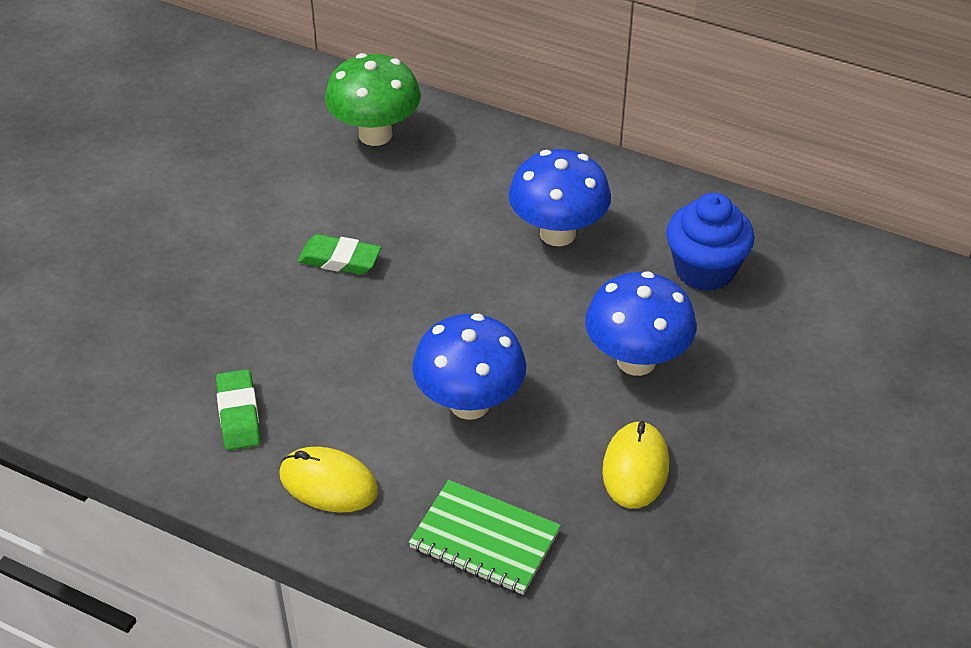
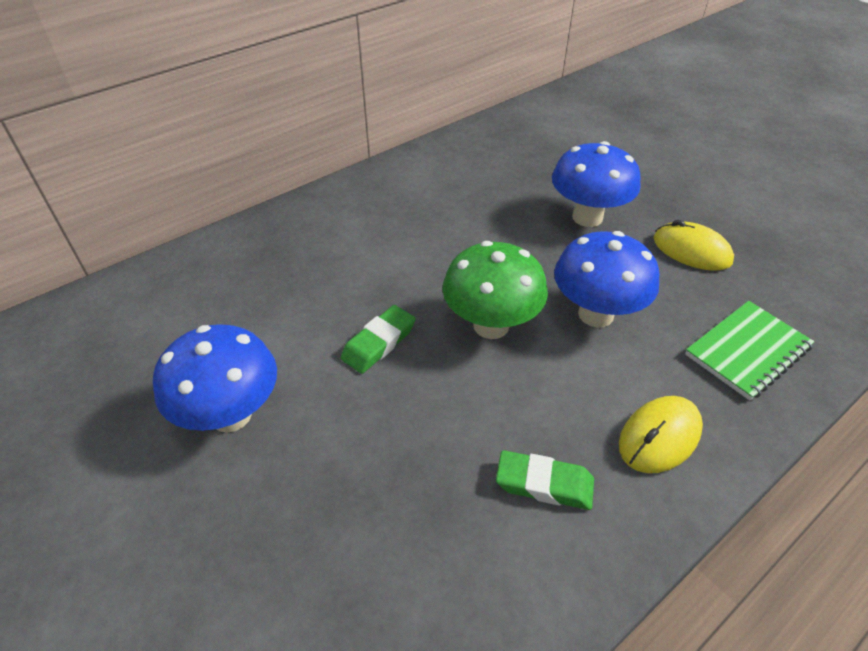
camera: 65 degrees left, 0 degrees up
green mushroom [325,53,421,146] -> green mushroom moved to [442,241,548,339]
blue mushroom [508,149,611,246] -> blue mushroom moved to [153,324,277,433]
blue cupcake [666,193,755,291] -> none

